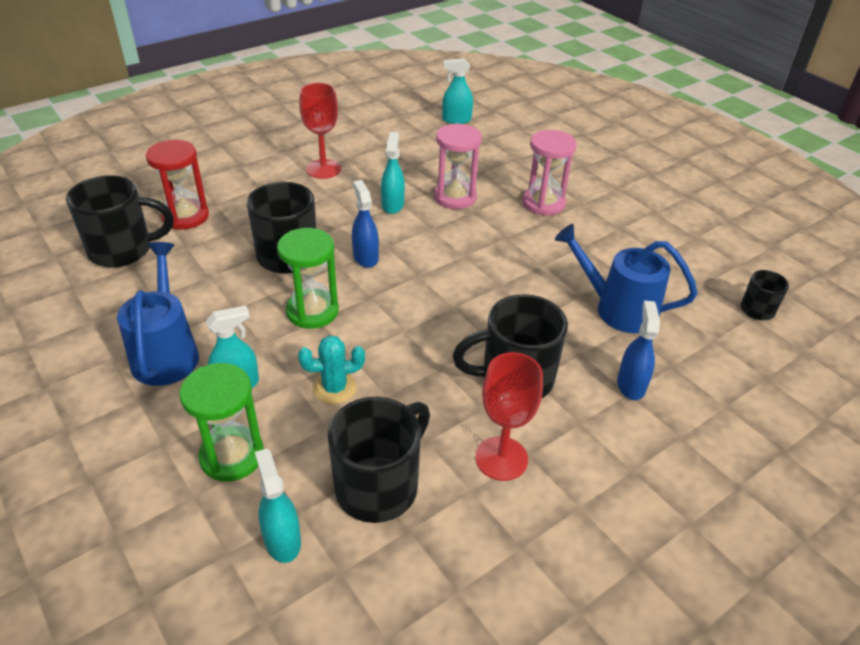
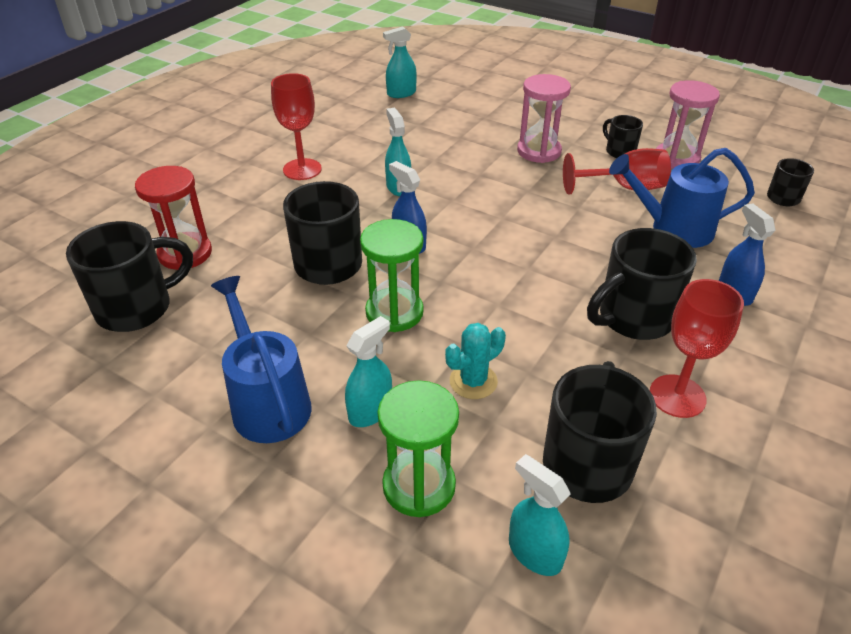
camera: 20 degrees left, 0 degrees up
pink hourglass [434,123,482,209] -> pink hourglass moved to [656,80,720,169]
none -> red goblet [563,148,671,195]
none -> black mug [603,115,643,158]

